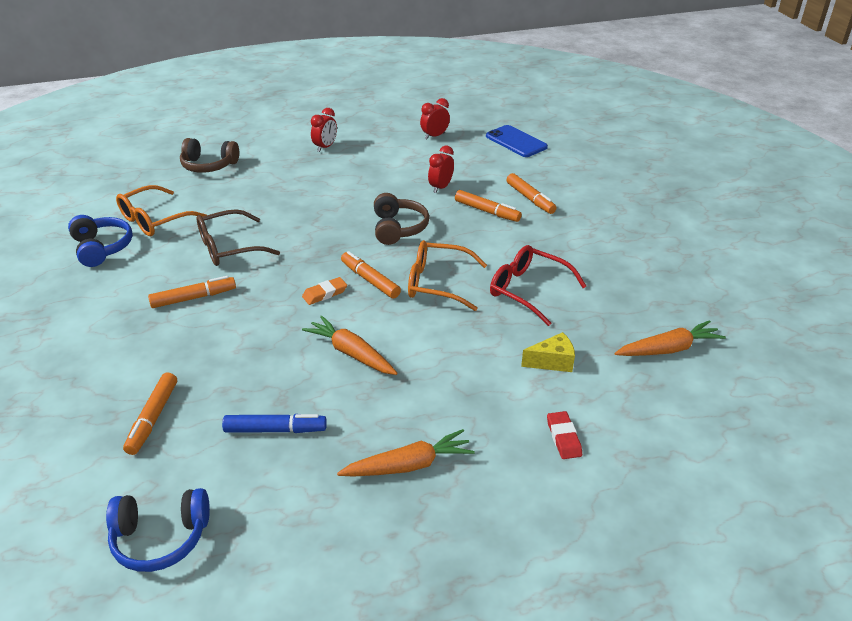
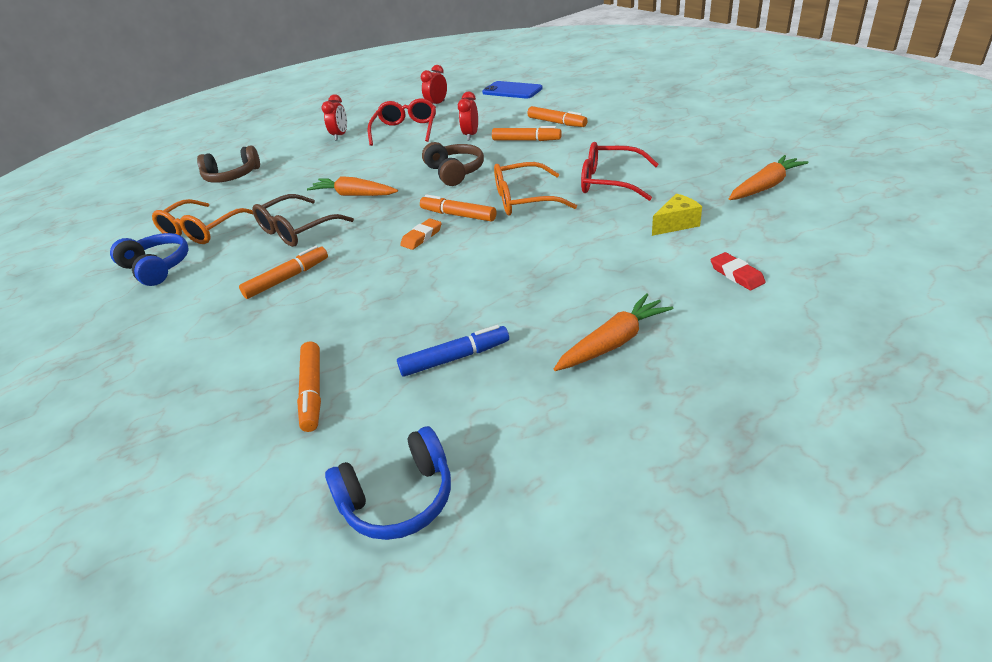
camera: 15 degrees left, 0 degrees up
orange carrot [302,316,398,375] -> orange carrot moved to [307,176,398,196]
none -> red glasses [367,99,436,146]

